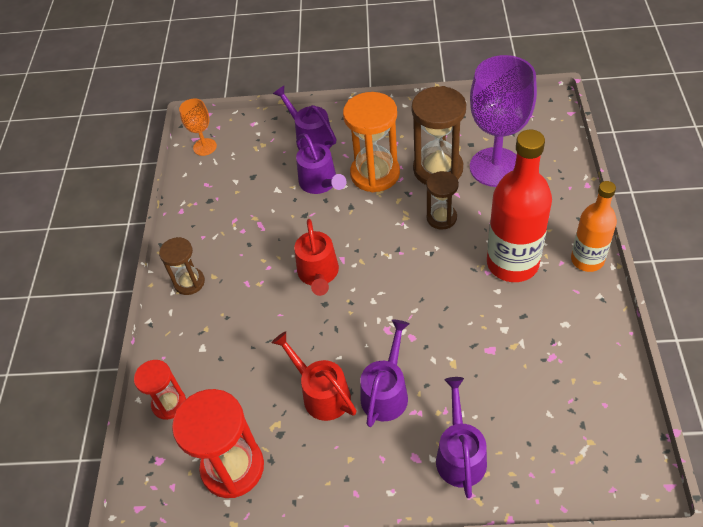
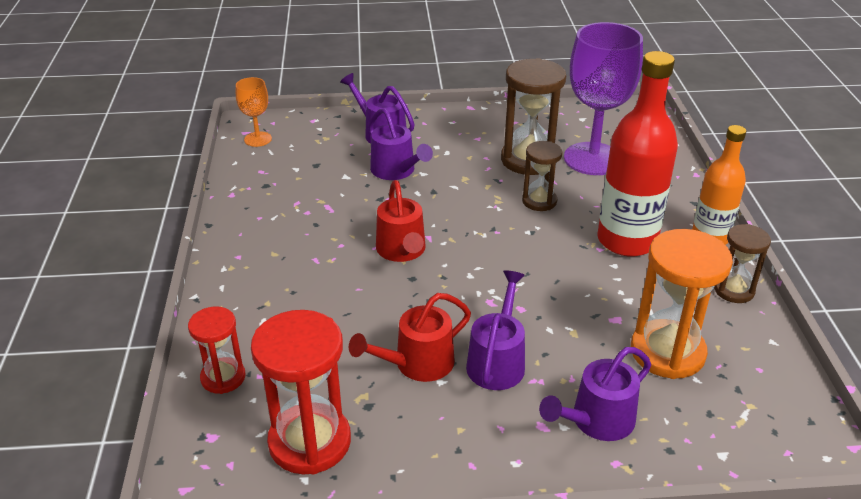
camera: 10 degrees left, 15 degrees down
brown hourglass [159,237,205,295] -> brown hourglass moved to [714,224,771,303]
red watering can [272,331,357,421] -> red watering can turned 75 degrees counterclockwise [349,293,471,382]
orange hourglass [343,92,400,192] -> orange hourglass moved to [631,229,733,379]
purple watering can [436,377,487,498] -> purple watering can turned 120 degrees counterclockwise [539,347,651,441]

